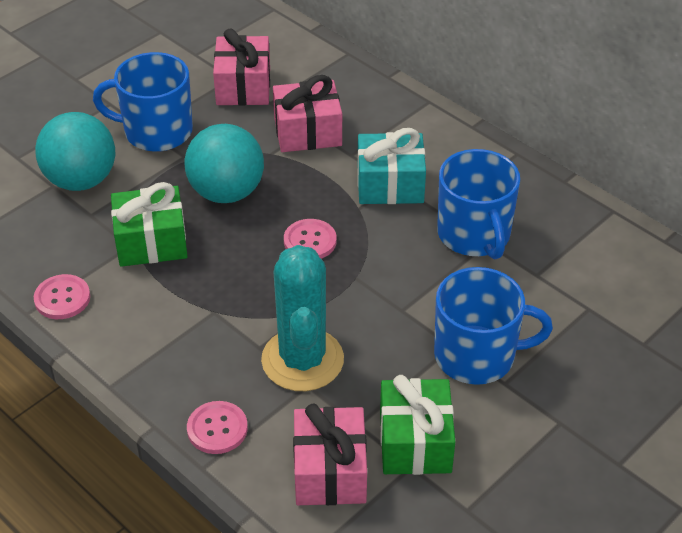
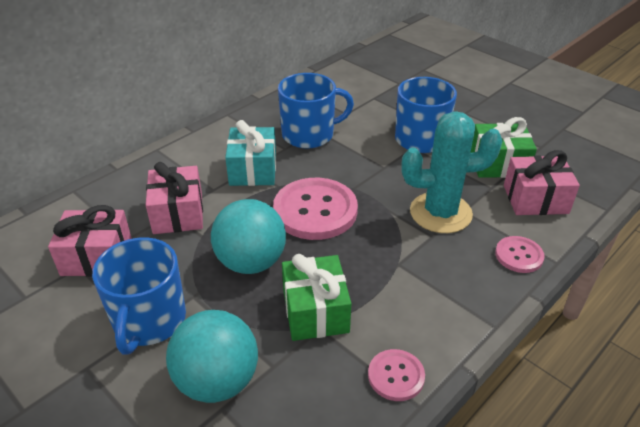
camera: 90 degrees left, 5 degrees down
pink button [284,219,336,259] -> pink button [273,178,358,240], size x1.94

